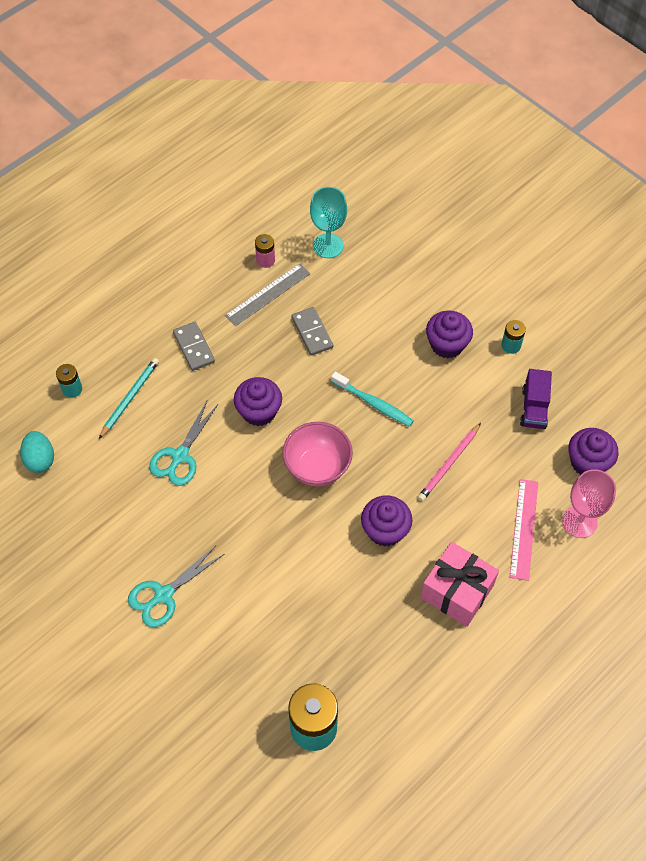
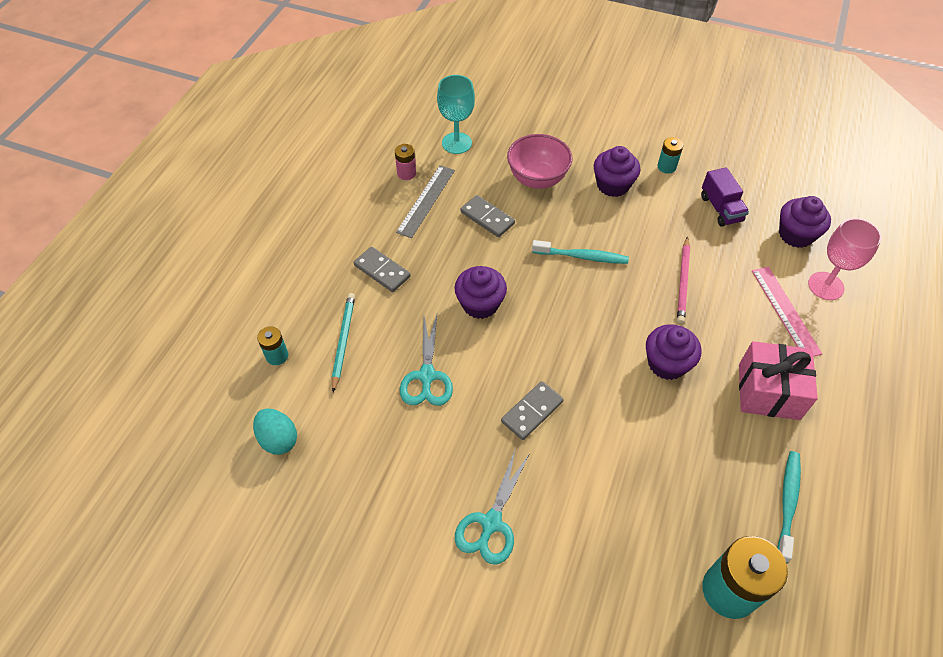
camera: 25 degrees left, 5 degrees down
pink bowl [282,422,353,486] -> pink bowl moved to [507,134,572,189]
none -> grey domino [501,381,564,440]
none -> turquoise toothbrush [777,451,801,563]

